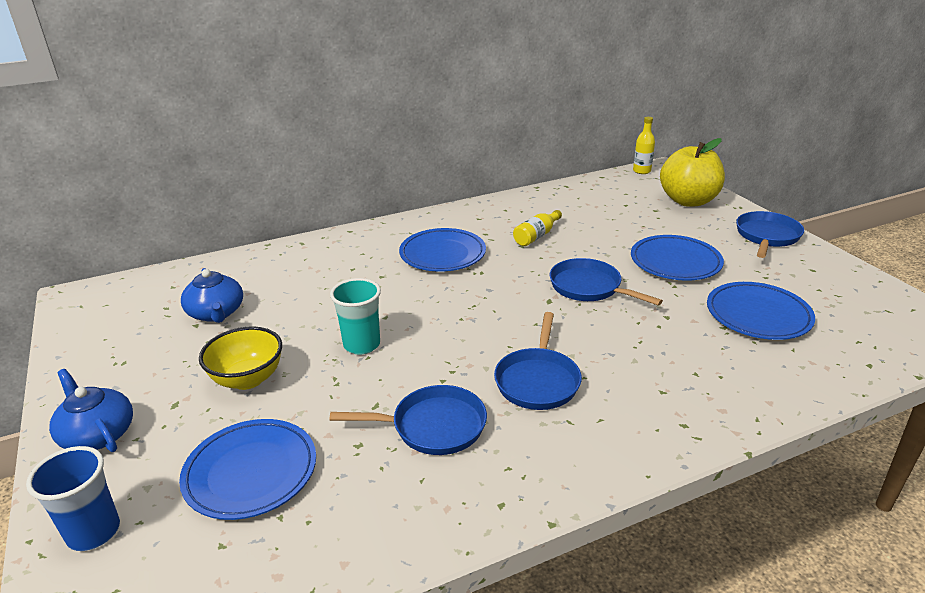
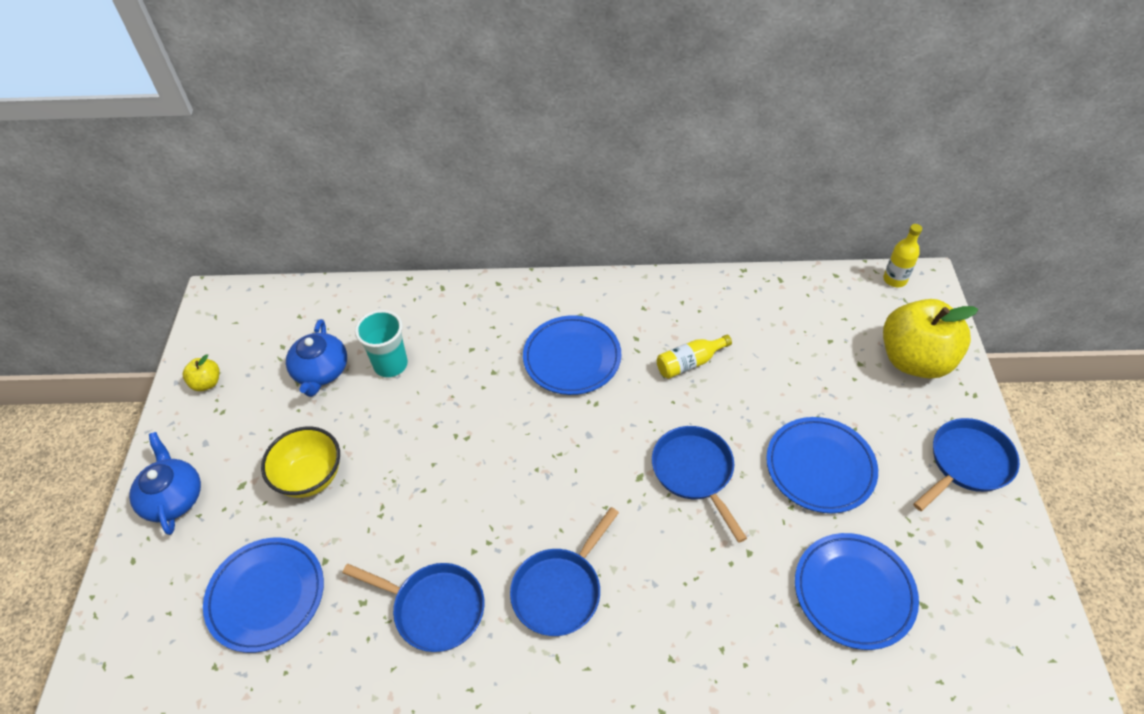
camera: 25 degrees right, 20 degrees up
blue cup [26,446,120,551] -> none
turquoise cup [330,278,381,355] -> turquoise cup moved to [355,310,408,378]
none -> yellow apple [183,354,220,391]

